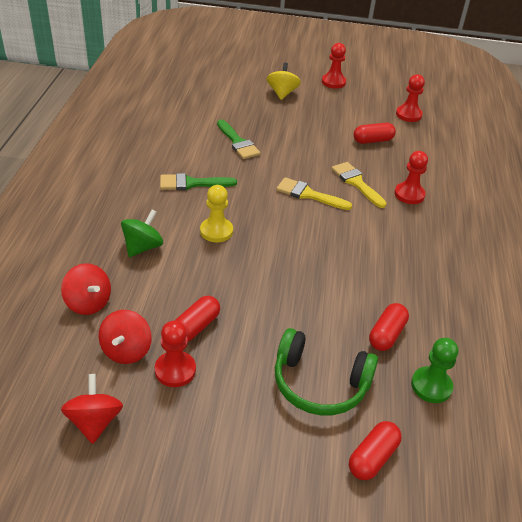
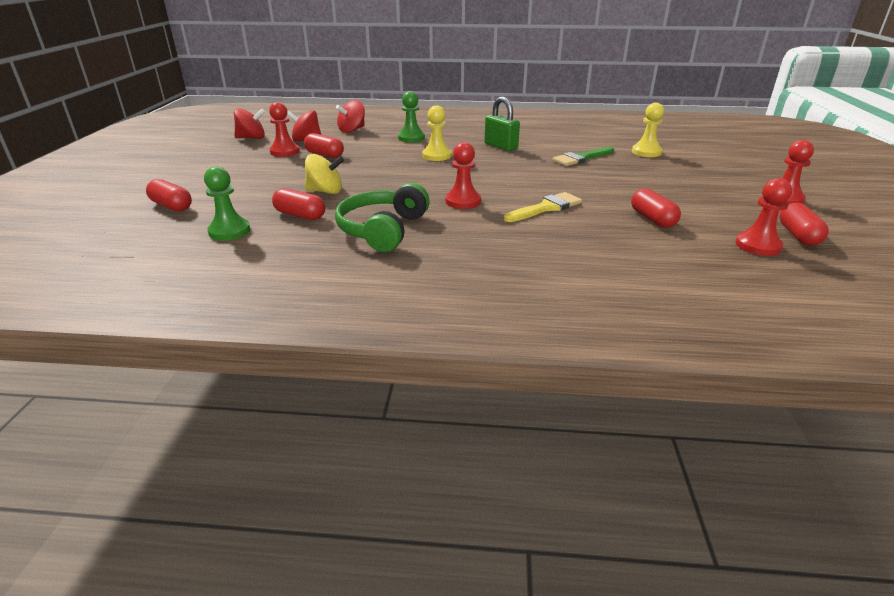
camera: 90 degrees right, 10 degrees down
green spinning top [121,209,163,257] -> green pawn [398,91,425,142]
green brush [160,173,237,190] -> green padlock [484,97,520,151]
yellow spinning top [267,62,301,100] -> yellow spinning top moved to [305,154,344,194]
green headphones [275,328,378,415] -> green headphones moved to [335,183,430,252]
yellow brush [276,177,352,210] -> none
red pawn [394,151,428,204] -> red pawn moved to [446,142,481,209]
none -> yellow pawn [632,103,664,157]
none -> red capsule [779,202,829,246]

